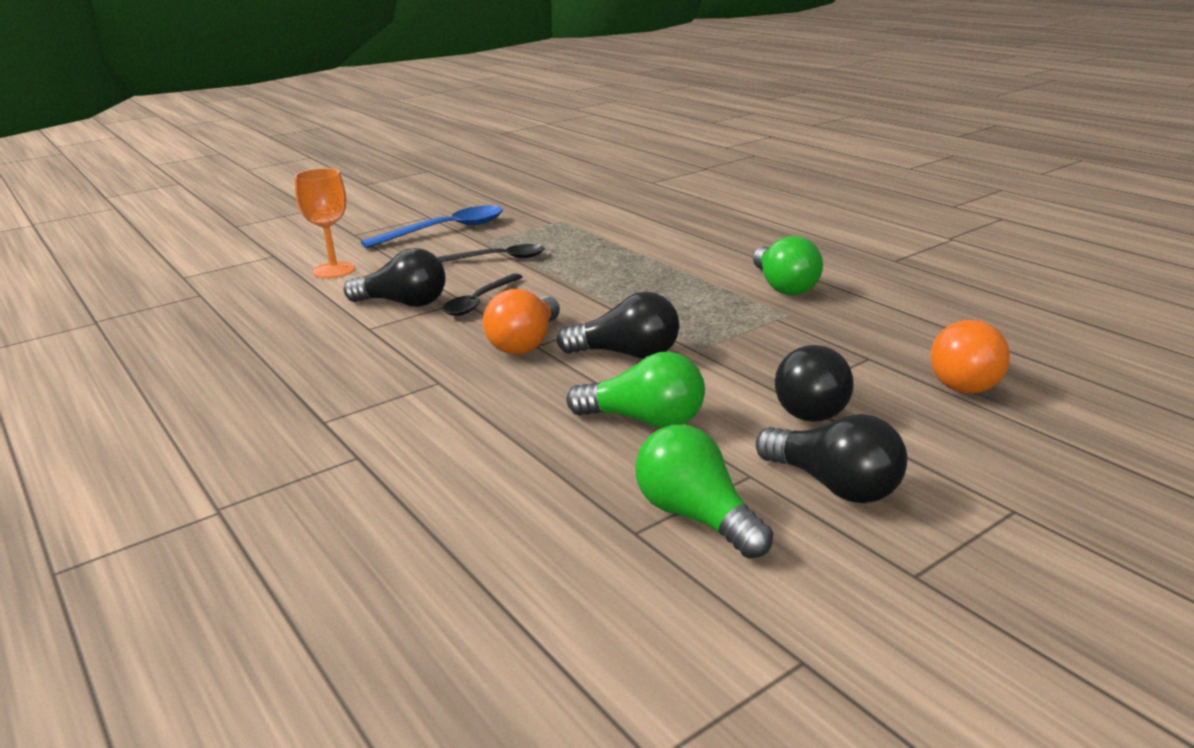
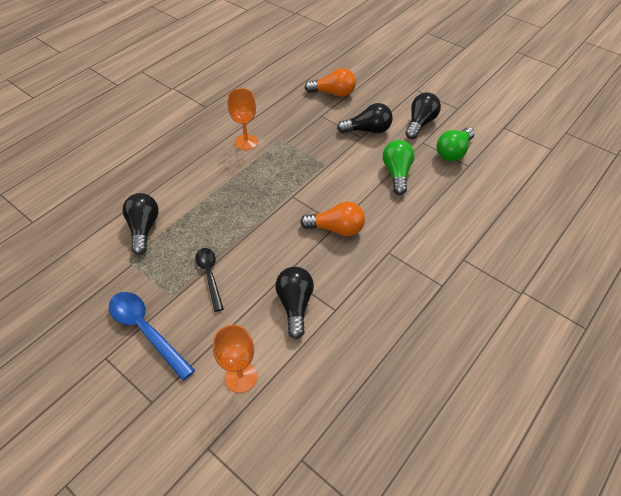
camera: 105 degrees left, 25 degrees up
black spoon [442,273,523,316] -> none
black light bulb [557,292,679,359] -> black light bulb moved to [123,193,159,255]
green light bulb [753,236,823,295] -> orange goblet [228,88,258,150]

